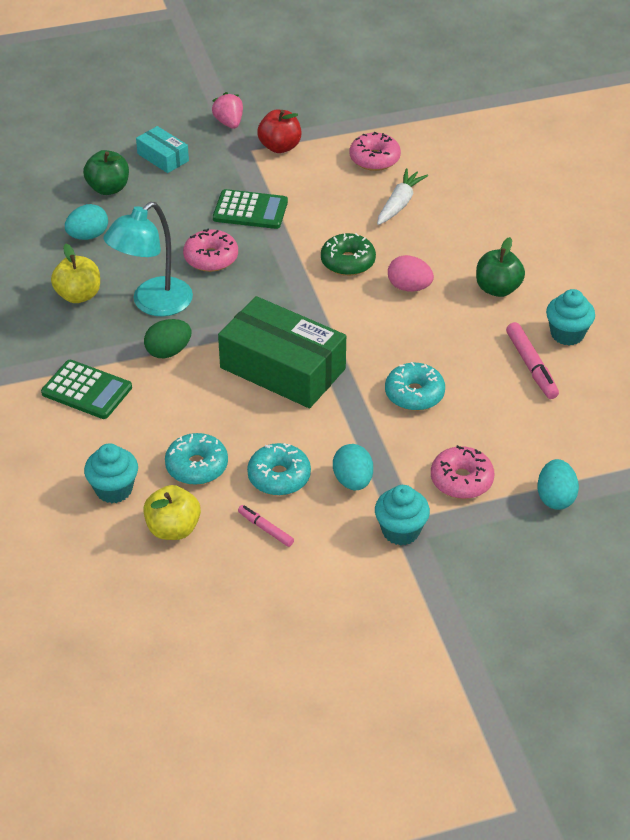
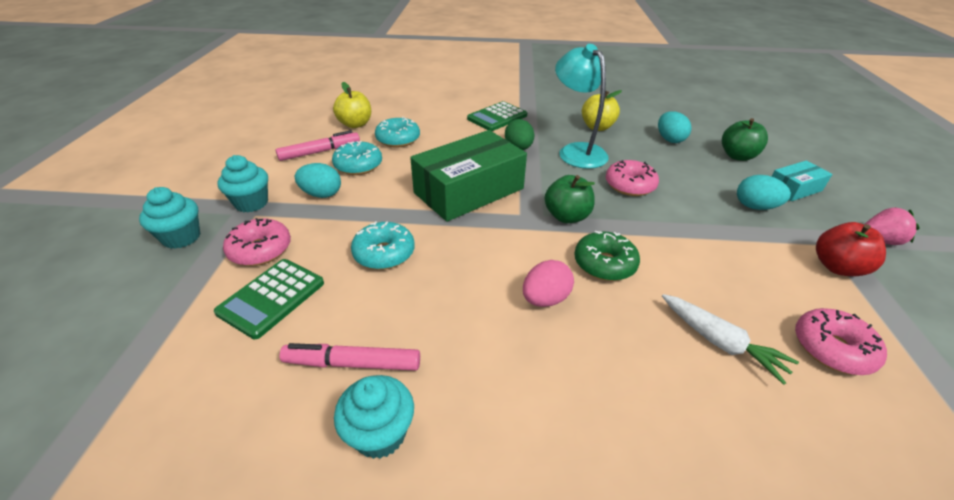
camera: 110 degrees right, 5 degrees down
turquoise cupcake [84,443,138,503] -> turquoise cupcake moved to [139,187,200,249]
green calculator [213,189,288,229] -> green calculator moved to [214,259,324,339]
pink marker [238,505,294,547] -> pink marker [276,130,360,161], size x1.65
green apple [476,237,525,297] -> green apple moved to [545,175,595,223]
turquoise egg [537,459,579,510] -> turquoise egg moved to [737,175,791,210]

